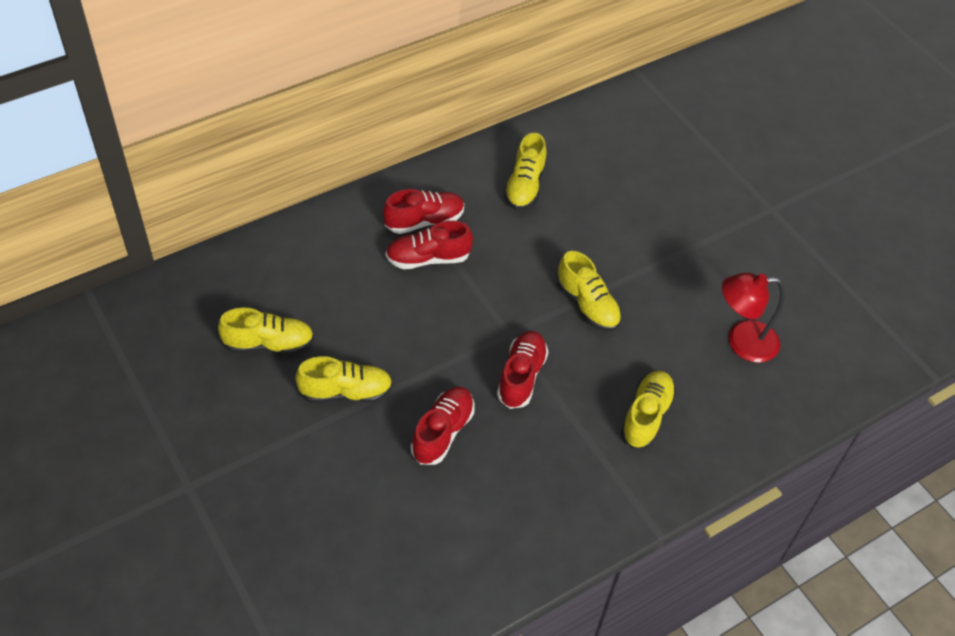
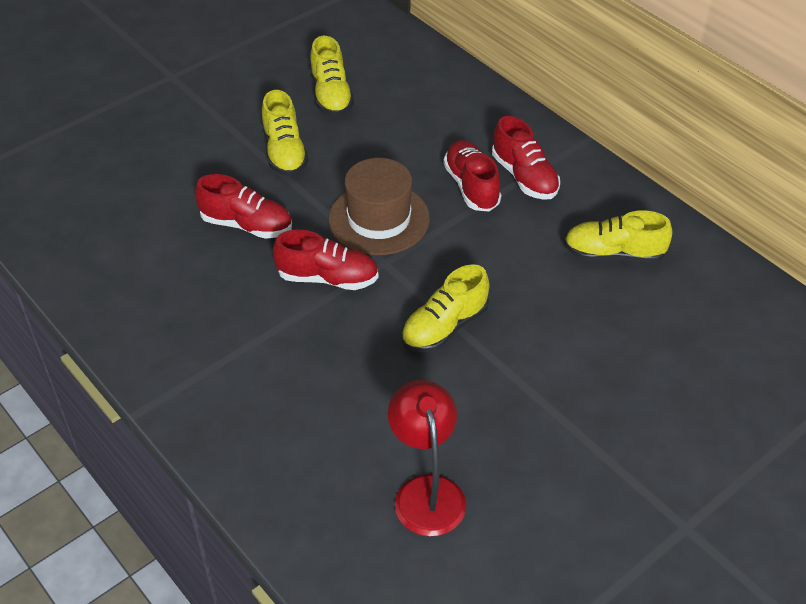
camera: 85 degrees right, 5 degrees down
yellow shoe [621,371,676,448] -> none
none -> brown hat [329,158,430,255]

